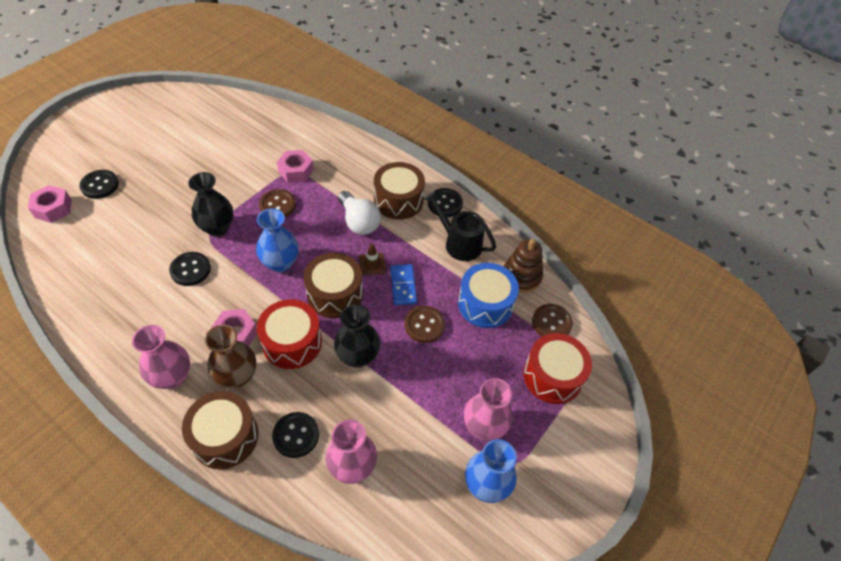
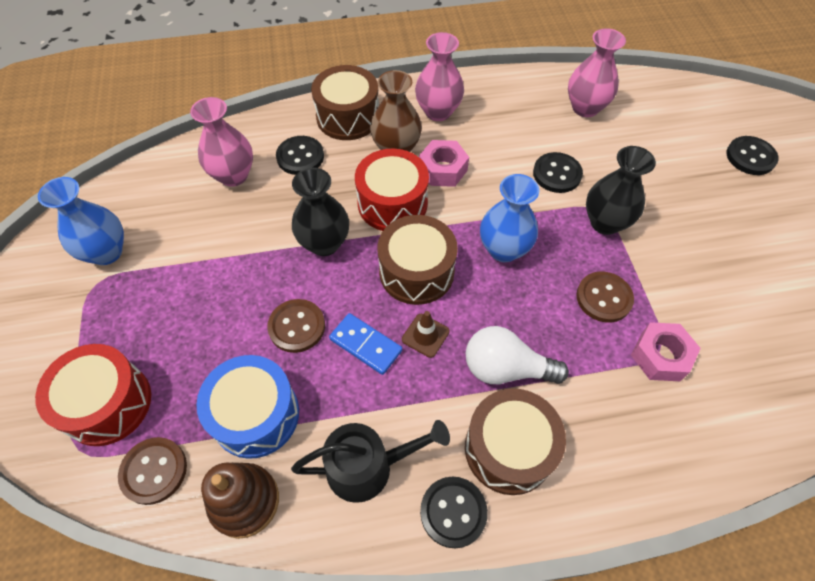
camera: 135 degrees right, 5 degrees up
pink nut [28,185,72,223] -> none
pink vase [464,378,513,441] -> pink vase moved to [568,28,626,117]

